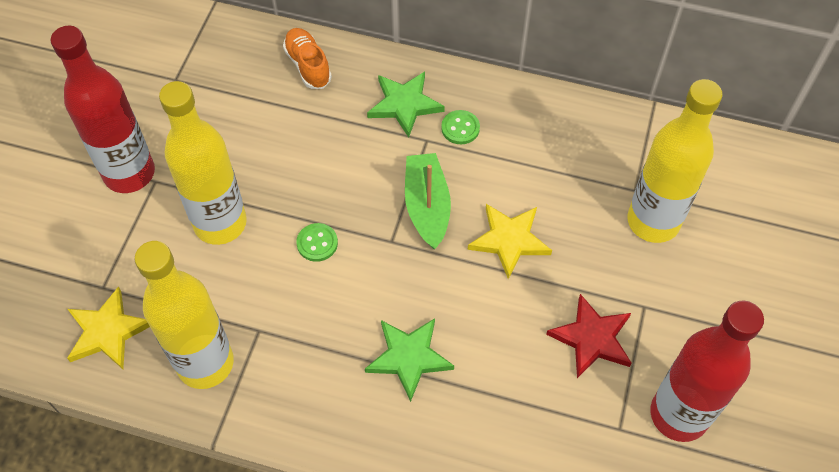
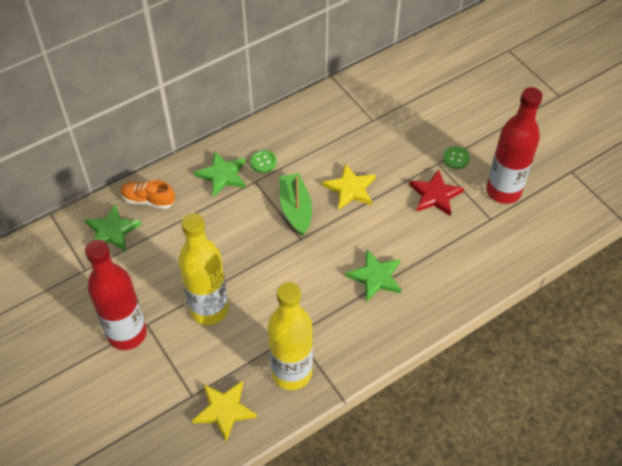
camera: 50 degrees left, 5 degrees down
green button [296,223,338,262] -> green button moved to [443,146,470,169]
green boat [405,153,451,249] -> green boat turned 45 degrees clockwise [279,173,312,236]
yellow bottle [627,79,722,243] -> none
none -> green star [85,204,141,252]

